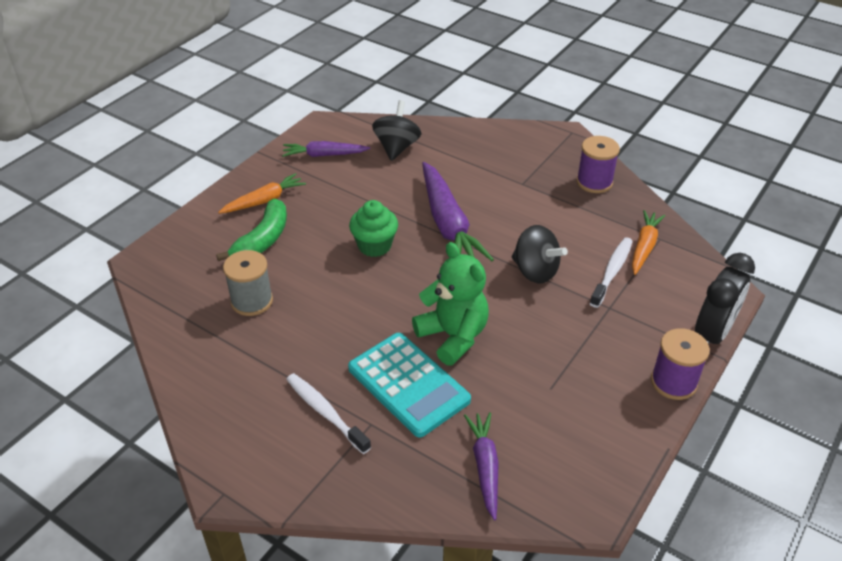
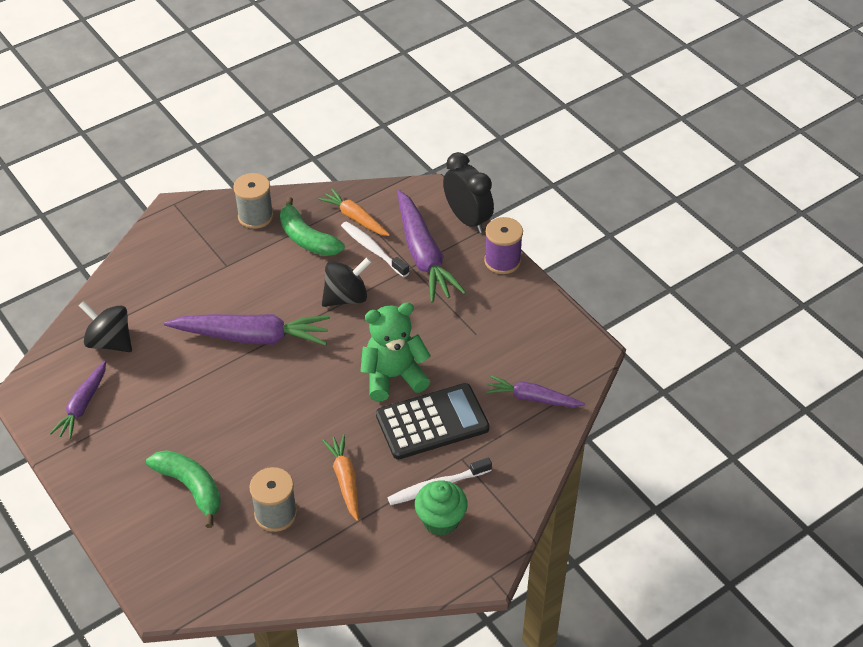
camera: 70 degrees left, 5 degrees up
orange carrot [218,173,306,214] -> orange carrot moved to [322,434,359,521]
turquoise calculator [348,333,471,438] -> black calculator [376,383,489,460]
green cupcake [349,200,398,257] -> green cupcake moved to [415,481,468,536]
purple spool [576,136,620,193] -> grey spool [233,173,274,229]
none -> green banana [280,197,345,256]
none -> purple carrot [397,190,466,302]

